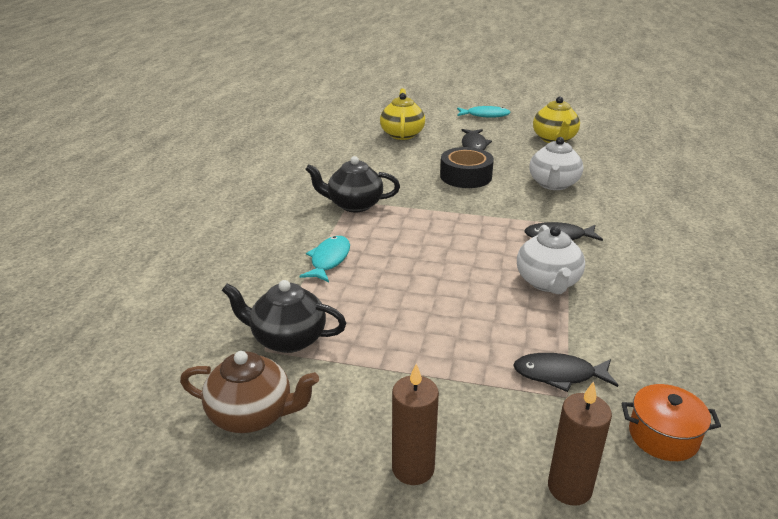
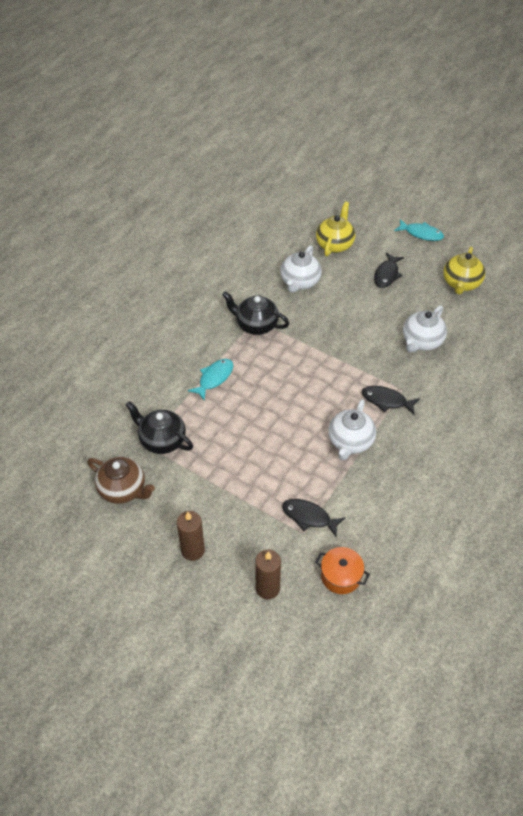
camera: 20 degrees right, 20 degrees up
black tape [440,147,494,188] -> none
none -> white teapot [281,246,322,293]

